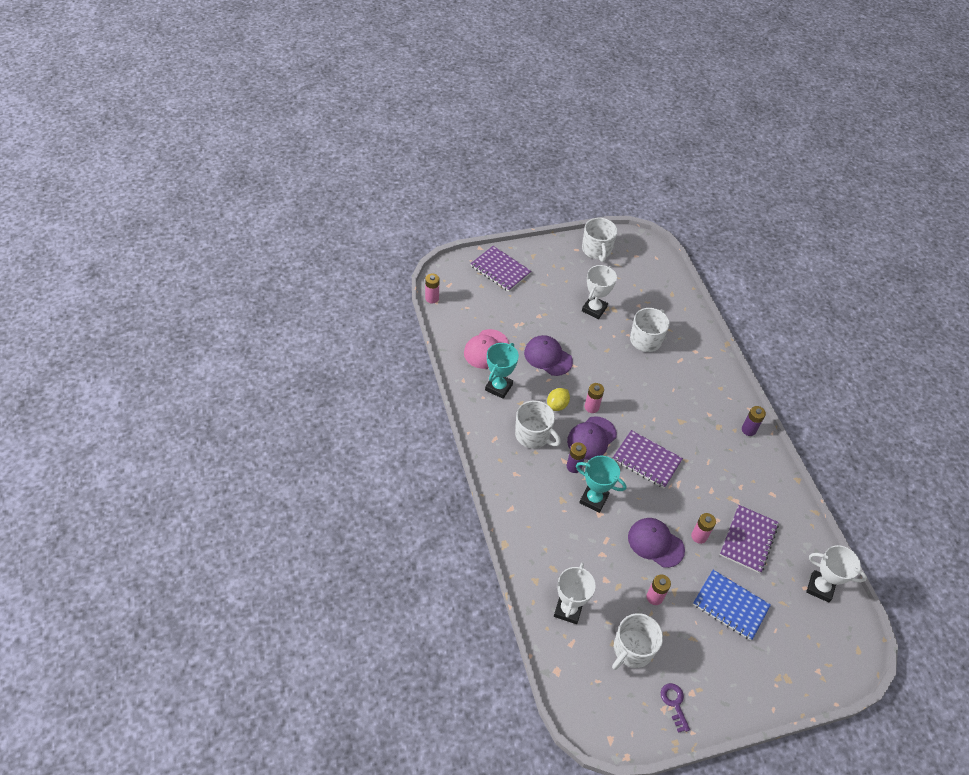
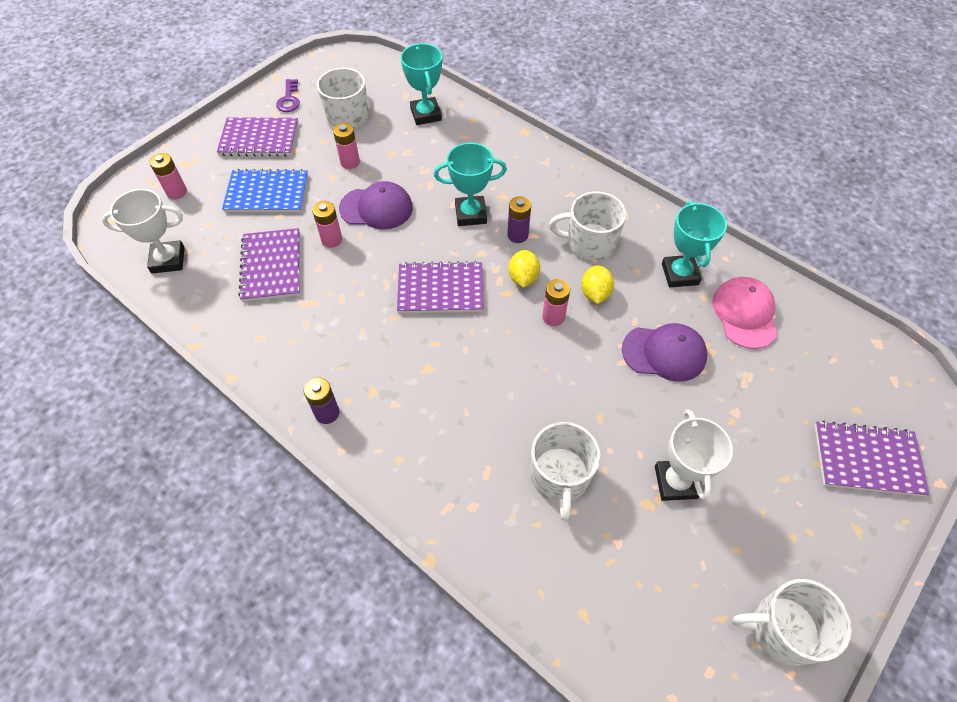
camera: 150 degrees right, 5 degrees up
pink battery [425,274,439,304] -> pink battery moved to [149,153,187,200]
white trophy [554,563,596,624] -> turquoise trophy [401,43,442,125]
purple cap [567,416,617,460] -> yellow lemon [508,250,540,288]
white mug [582,218,618,262] -> white mug turned 45 degrees counterclockwise [732,579,852,666]
purple key [661,683,690,733] -> purple key turned 45 degrees clockwise [276,79,300,112]
none -> purple notebook [217,117,298,157]

